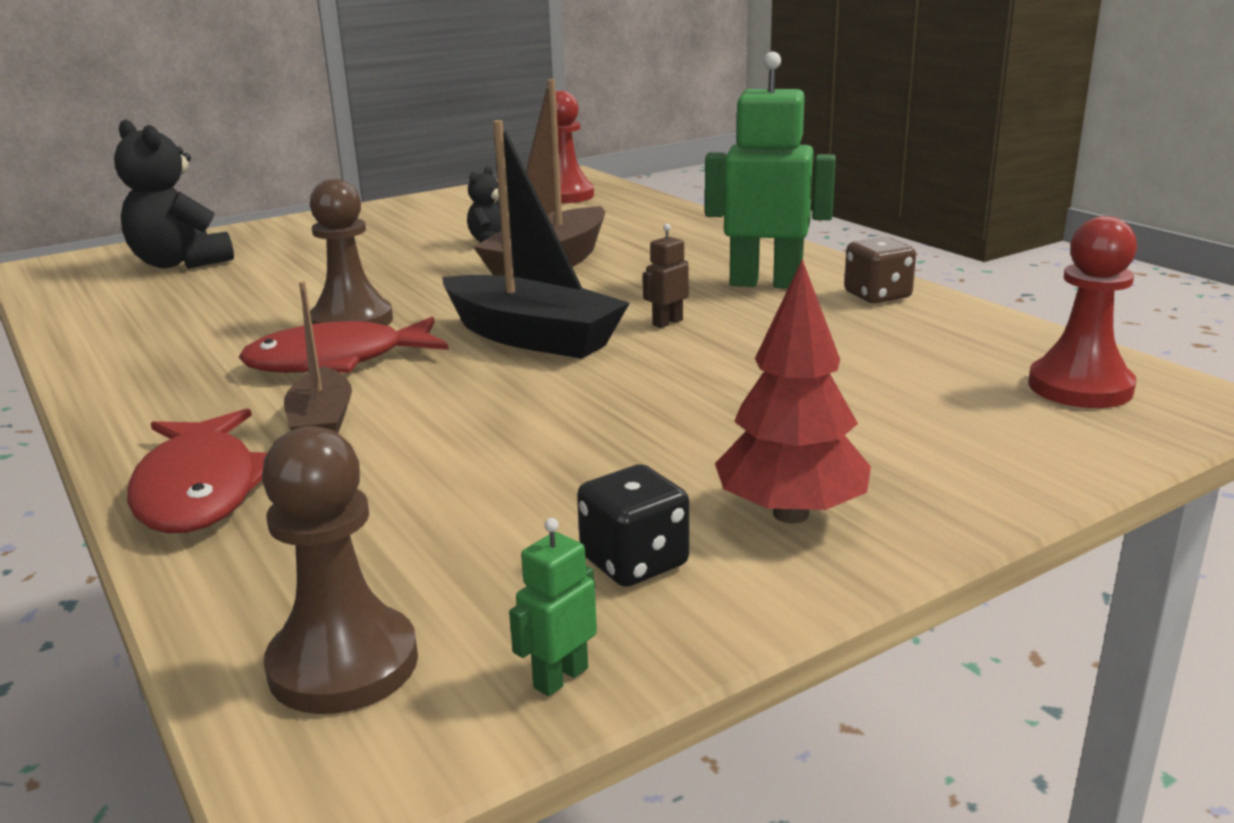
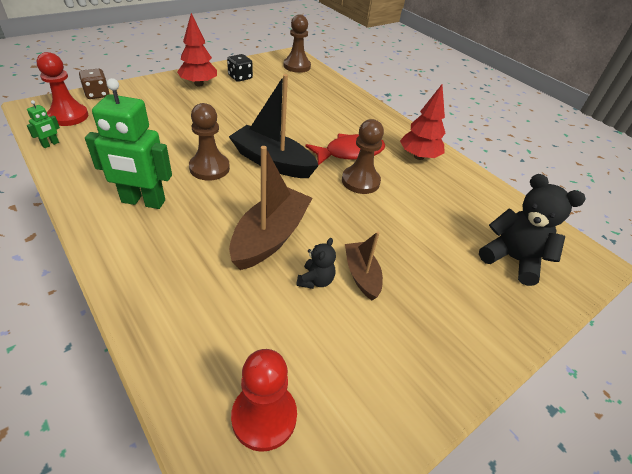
camera: 170 degrees right, 20 degrees up
red fish [127,409,267,533] -> none
brown boat [284,281,352,433] -> brown boat moved to [345,231,383,300]
green robot [509,518,597,697] -> green robot moved to [27,100,60,148]
brown robot [643,224,689,328] -> brown pawn [189,103,230,181]
brown dice [844,237,916,303] -> brown dice moved to [79,69,109,99]
none -> red tree [400,85,445,160]

